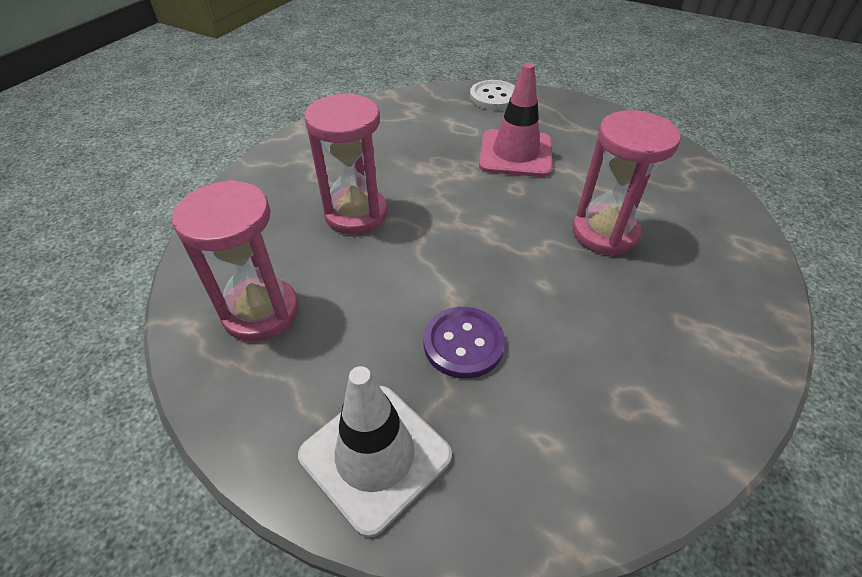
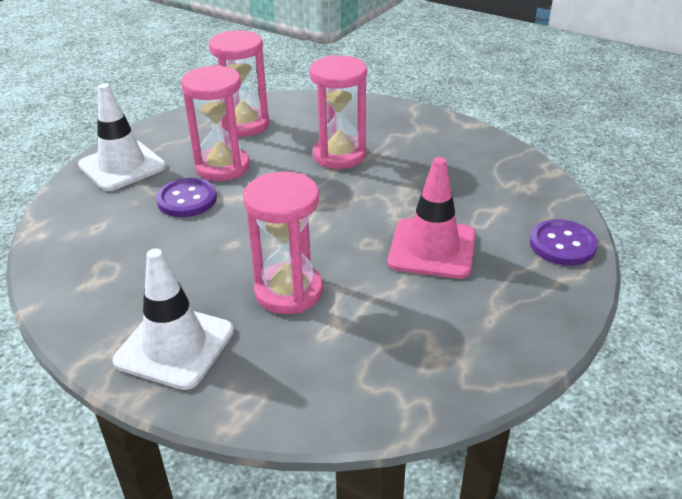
camera: 95 degrees right, 10 degrees down
white button [470,80,515,110] -> purple button [530,219,598,266]
none -> white traffic cone [113,248,234,390]
none -> pink hourglass [181,65,250,181]

